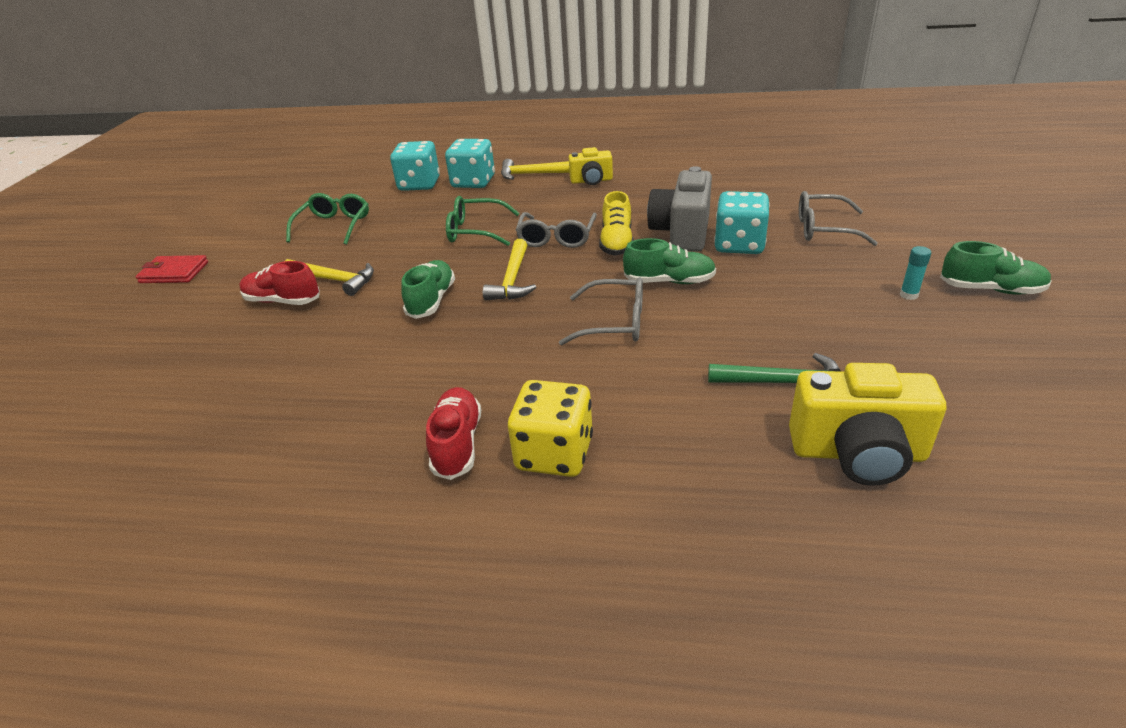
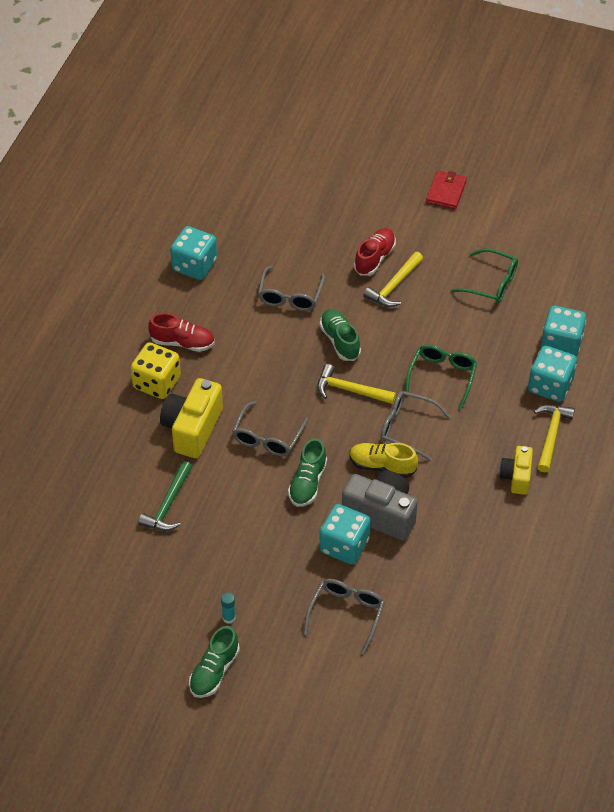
camera: 100 degrees right, 15 degrees up
green shoe [401,260,455,319] -> green shoe turned 135 degrees counterclockwise [320,309,361,361]
yellow camera [789,363,946,486] -> yellow camera moved to [160,378,223,458]
none -> turquoise dice [170,226,217,280]
none -> grey glasses [258,266,325,311]

